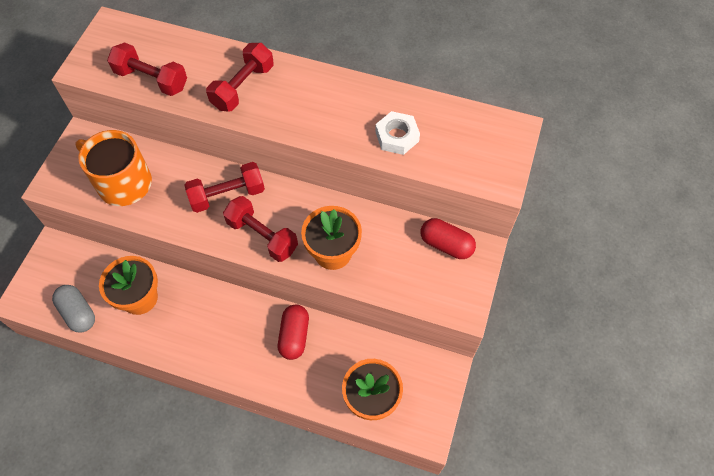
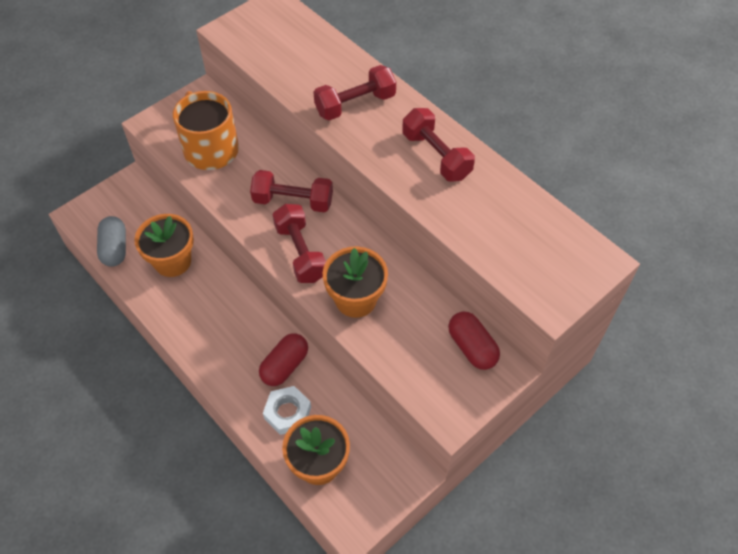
camera: 30 degrees right, 5 degrees down
red dumbbell [107,42,187,96] -> red dumbbell moved to [402,108,475,182]
white nut [375,111,420,155] -> white nut moved to [263,386,311,435]

